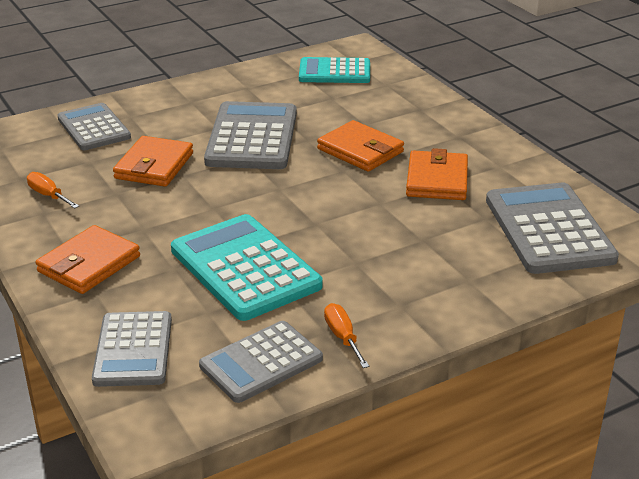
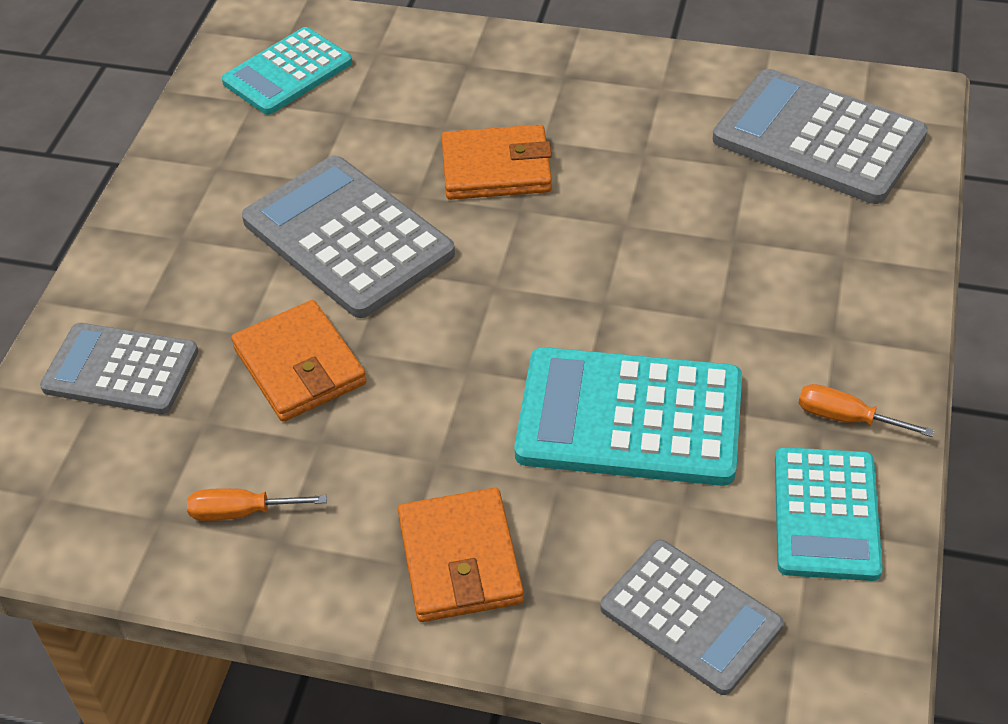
camera: 45 degrees left, 15 degrees up
grey calculator [199,321,323,403] -> turquoise calculator [775,447,883,581]
orange wallet [406,148,468,200] -> none

